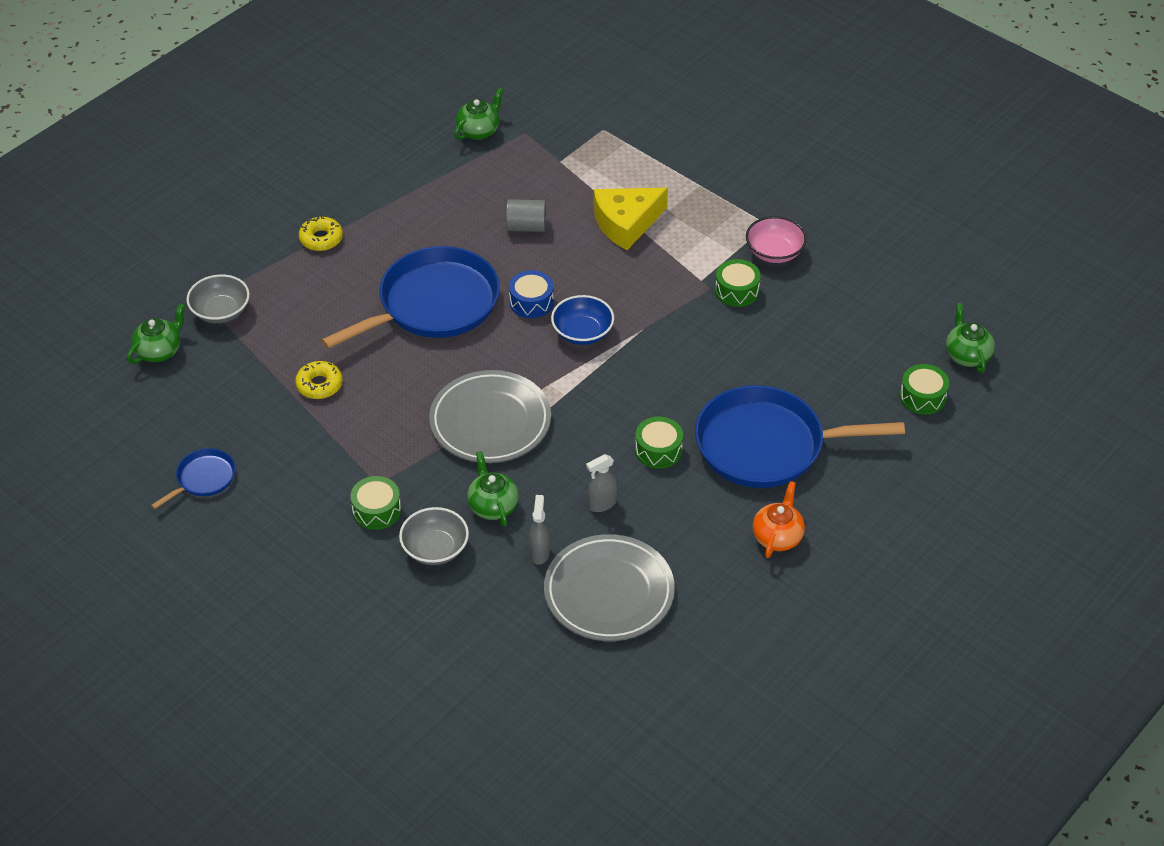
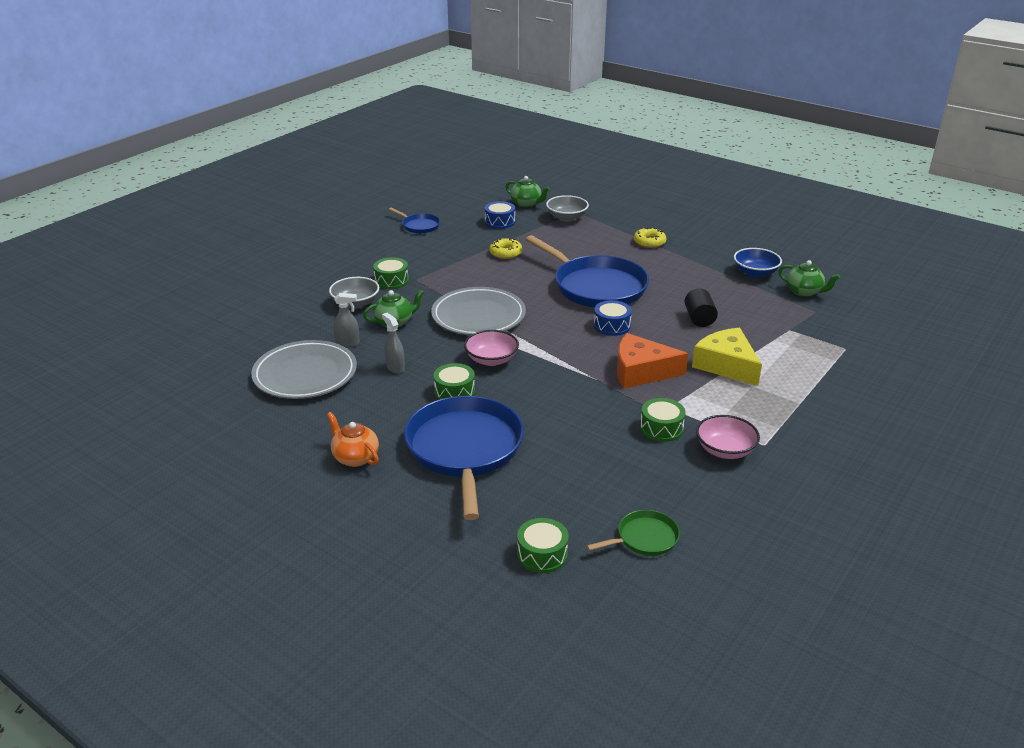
camera: 85 degrees right, 15 degrees down
grey cylinder [506,199,546,232] -> black cylinder [685,288,718,327]
blue bowl [551,295,614,345] -> blue bowl moved to [734,248,782,278]
orange teapot [753,481,805,558] -> orange teapot turned 150 degrees counterclockwise [327,412,379,467]
green teapot [946,303,995,373] -> none
none -> pink bowl [464,330,519,366]
none -> blue drum [485,201,515,229]
none -> green pan [587,510,680,556]
none -> orange cheese [617,333,688,388]

